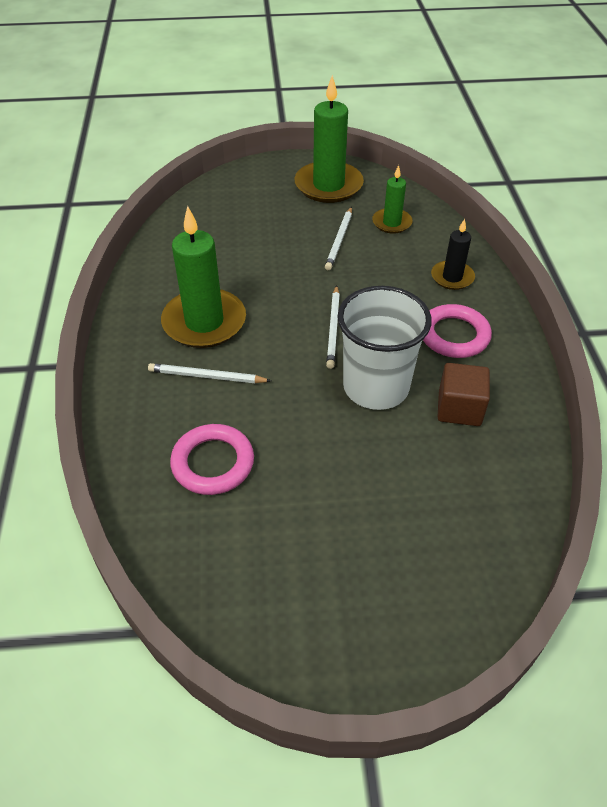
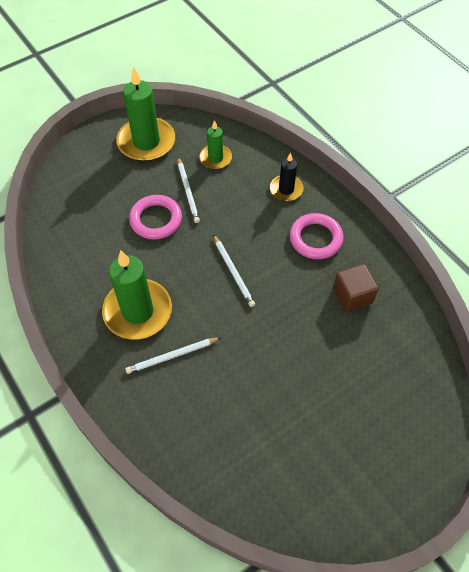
camera: 30 degrees left, 10 degrees up
pink ring [170,424,254,495] -> pink ring moved to [129,195,182,240]
white cup [337,286,432,410] -> none

